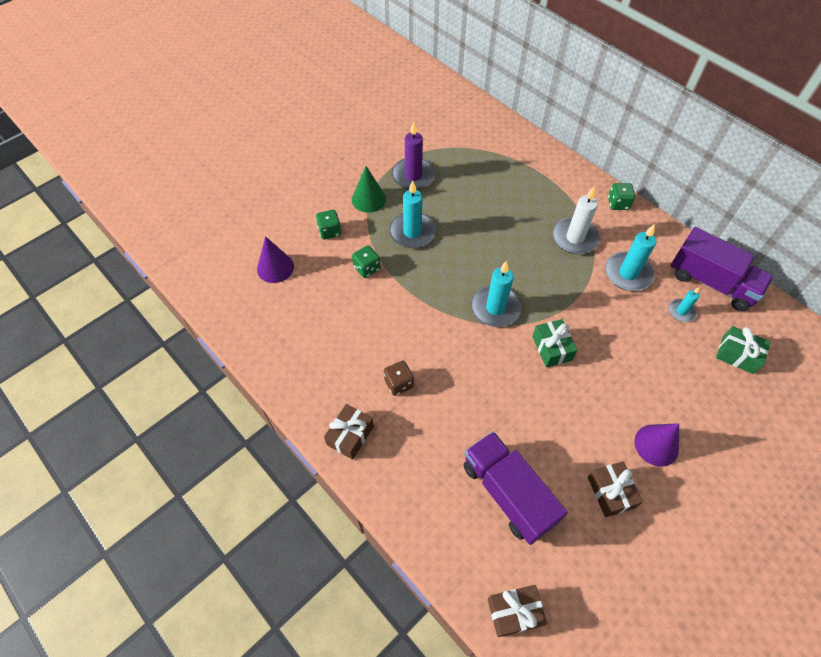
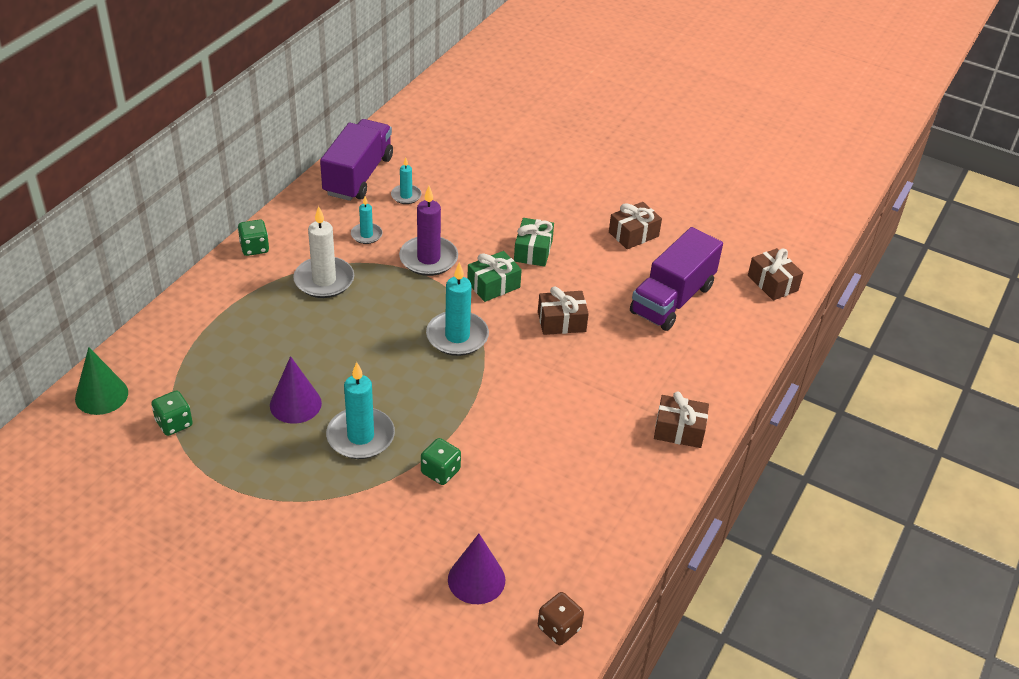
camera: 110 degrees left, 15 degrees down
green dice [316,210,341,240] -> green dice moved to [151,390,193,436]
green cone [352,166,386,213] -> green cone moved to [75,347,128,415]
brown dice [384,361,414,396] -> brown dice moved to [538,592,584,645]
purple candle [392,122,435,190] -> purple candle moved to [399,186,458,276]
turquoise candle [605,224,656,291] -> turquoise candle [351,197,383,244], size x0.55
purple cone [634,423,679,467] -> purple cone moved to [270,356,322,424]
green gift [716,326,771,374] -> green gift moved to [514,218,554,267]
none -> brown gift [538,286,589,335]

